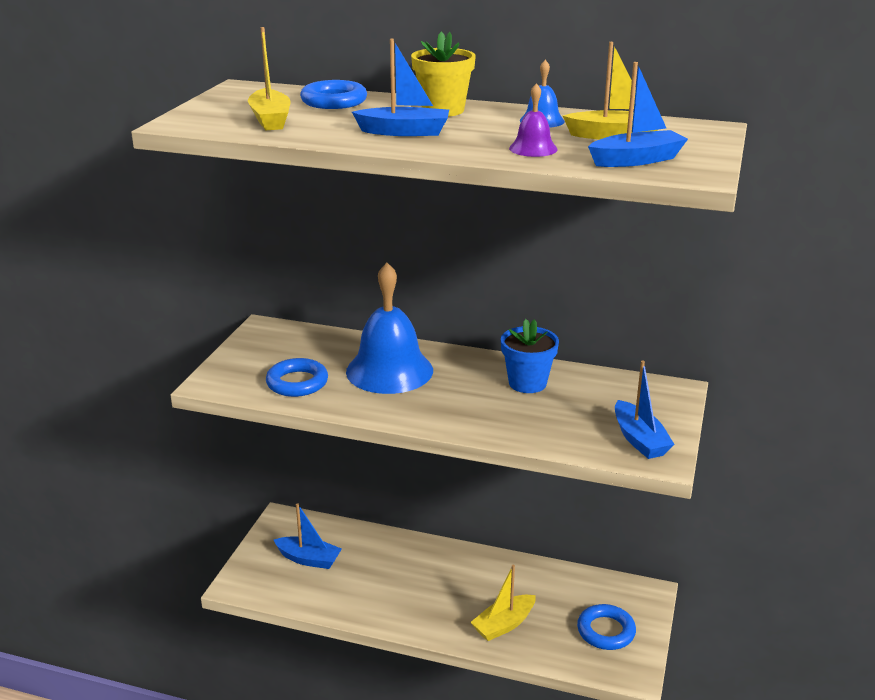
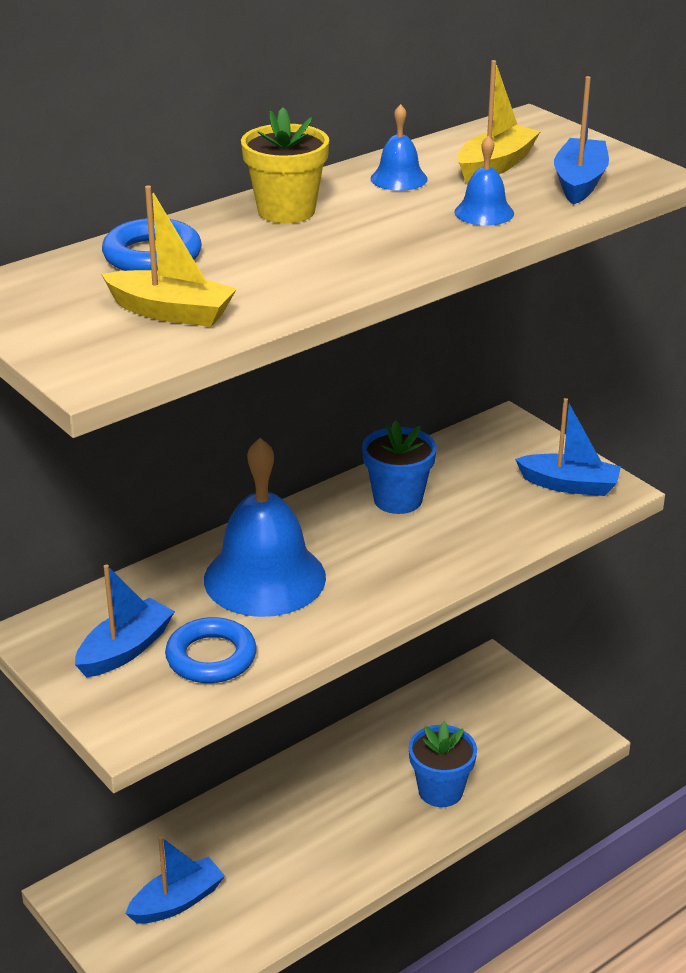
camera: 55 degrees left, 5 degrees up
blue boat [352,39,449,136] -> blue boat moved to [75,564,175,678]
yellow boat [470,565,536,641] -> blue flower pot [409,721,477,807]
purple bell [509,83,558,157] -> blue bell [454,135,514,226]
blue ring [577,604,636,650] -> none

